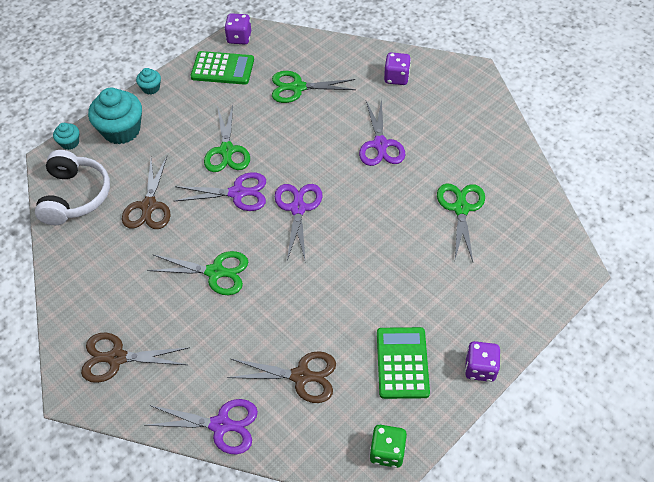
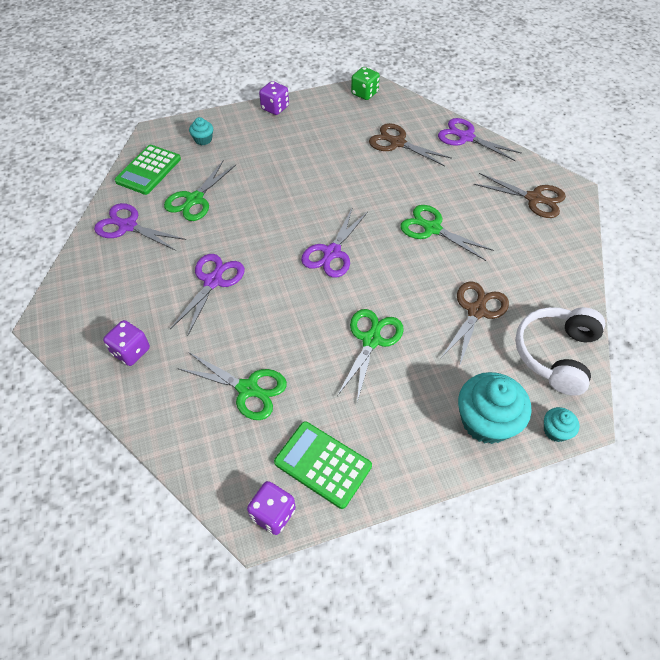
camera: 155 degrees left, 0 degrees up
turquoise cupcake [136,68,161,94] -> turquoise cupcake moved to [189,117,213,145]
purple scissors [173,172,266,211] -> purple scissors moved to [94,203,186,251]
green calculator [377,327,430,399] -> green calculator moved to [115,145,181,195]

